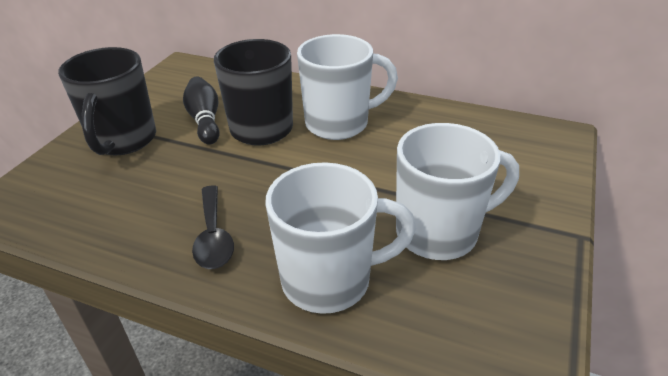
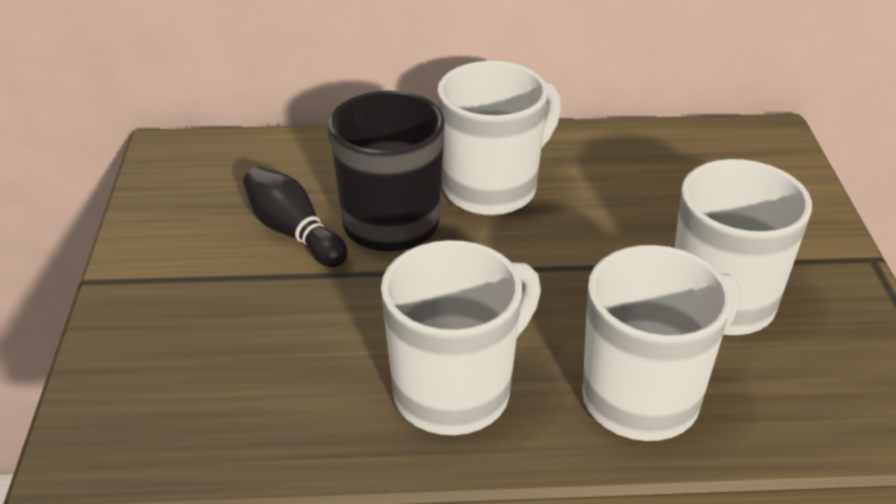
camera: 25 degrees left, 0 degrees up
black mug [58,47,156,155] -> none
black spoon [192,185,234,269] -> white mug [381,240,541,435]

